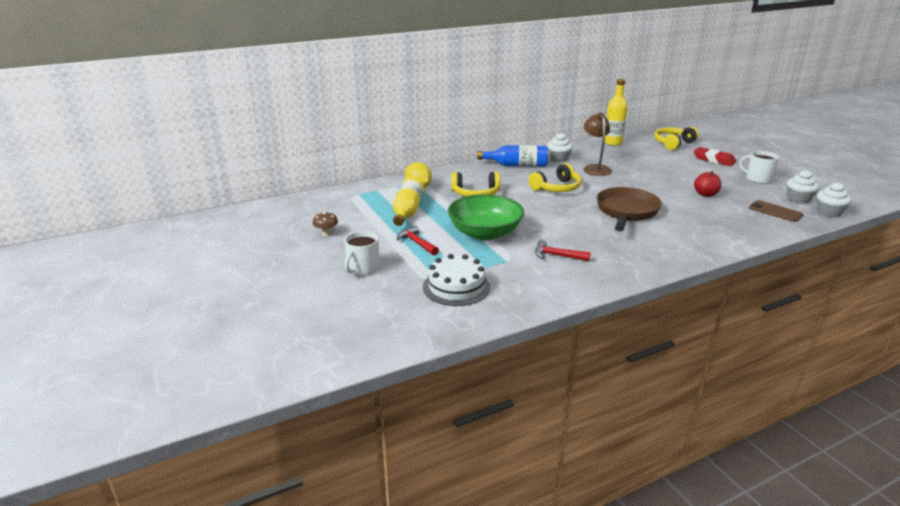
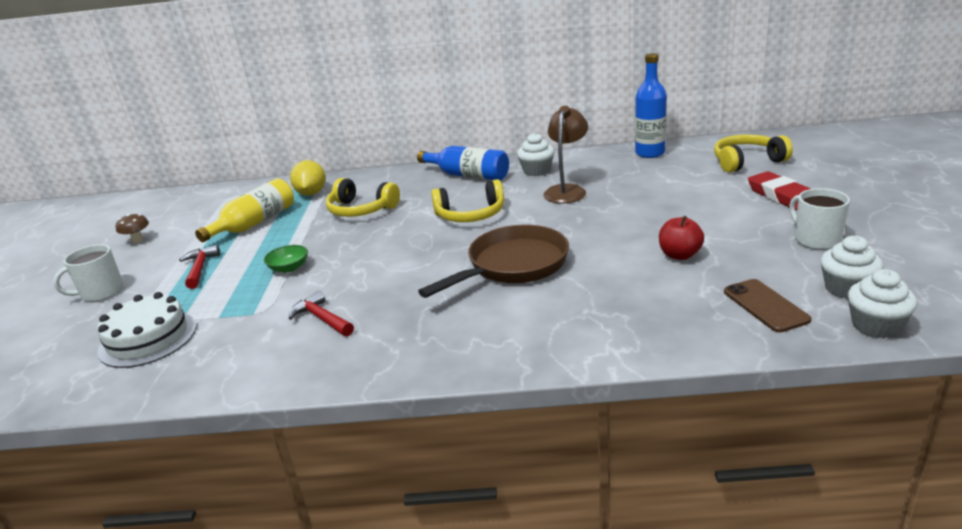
camera: 30 degrees right, 0 degrees up
green bowl [448,194,524,240] -> green bowl [264,245,308,273], size x0.41
yellow bottle [605,79,628,146] -> blue bottle [635,53,667,158]

